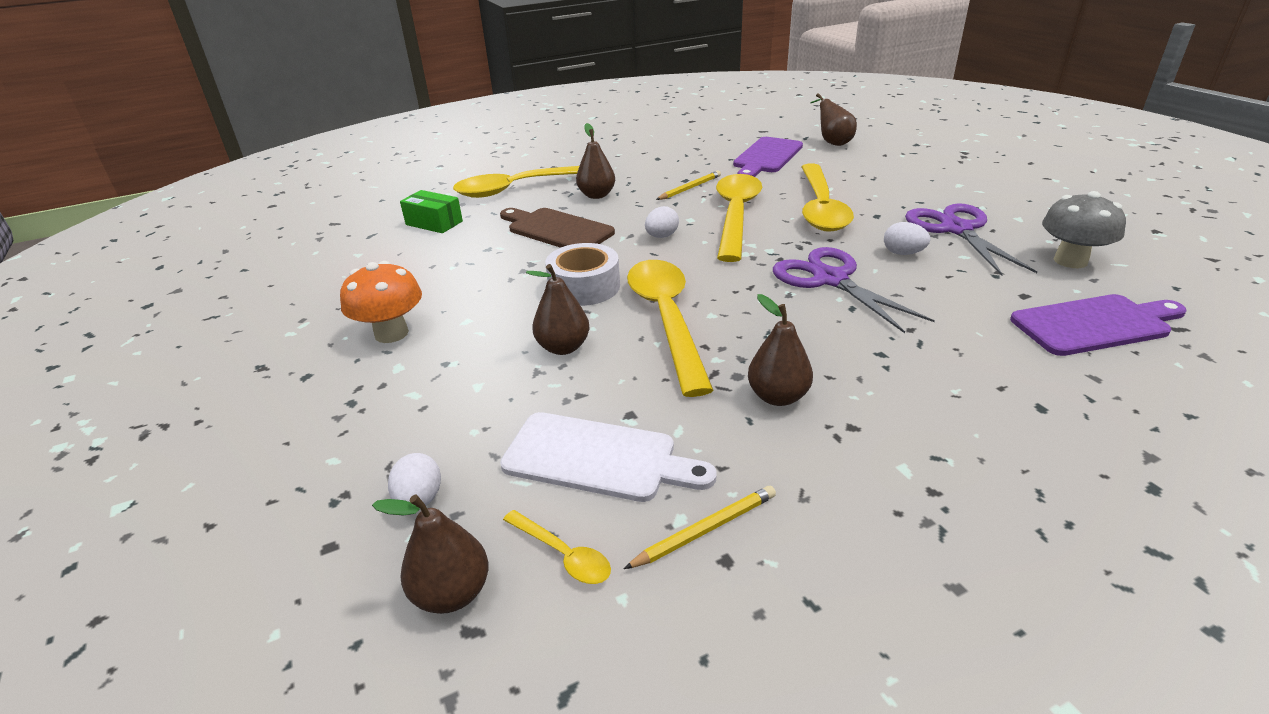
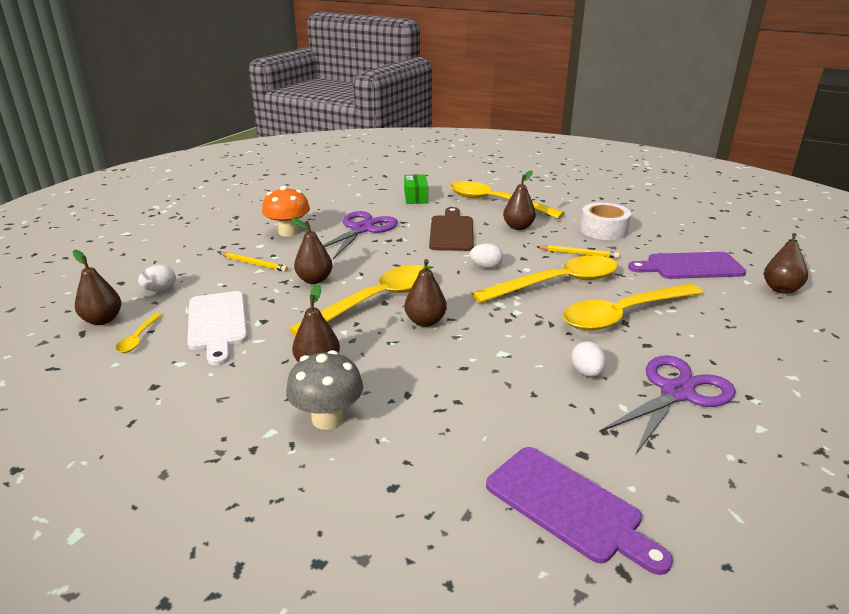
camera: 55 degrees right, 5 degrees down
white tape [545,243,620,306] -> white tape moved to [580,203,631,240]
yellow pencil [624,486,776,569] -> yellow pencil moved to [220,252,288,272]
purple scissors [773,247,935,333] -> purple scissors moved to [323,211,398,259]
grey mushroom [1042,191,1126,268] -> grey mushroom moved to [286,350,363,430]
none -> brown pear [405,259,447,327]

